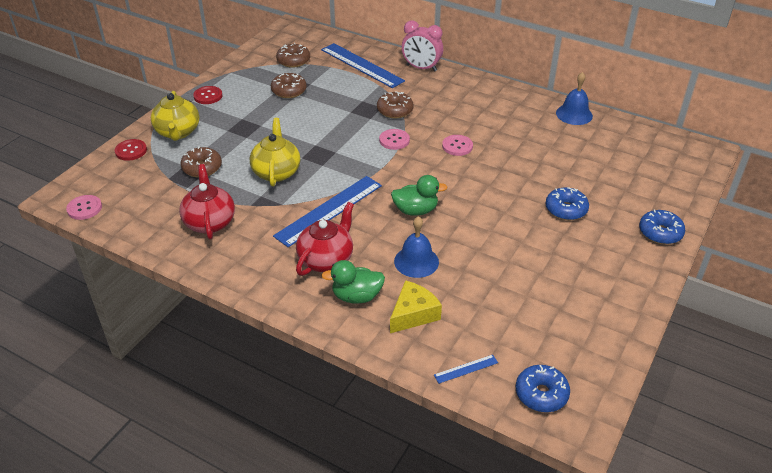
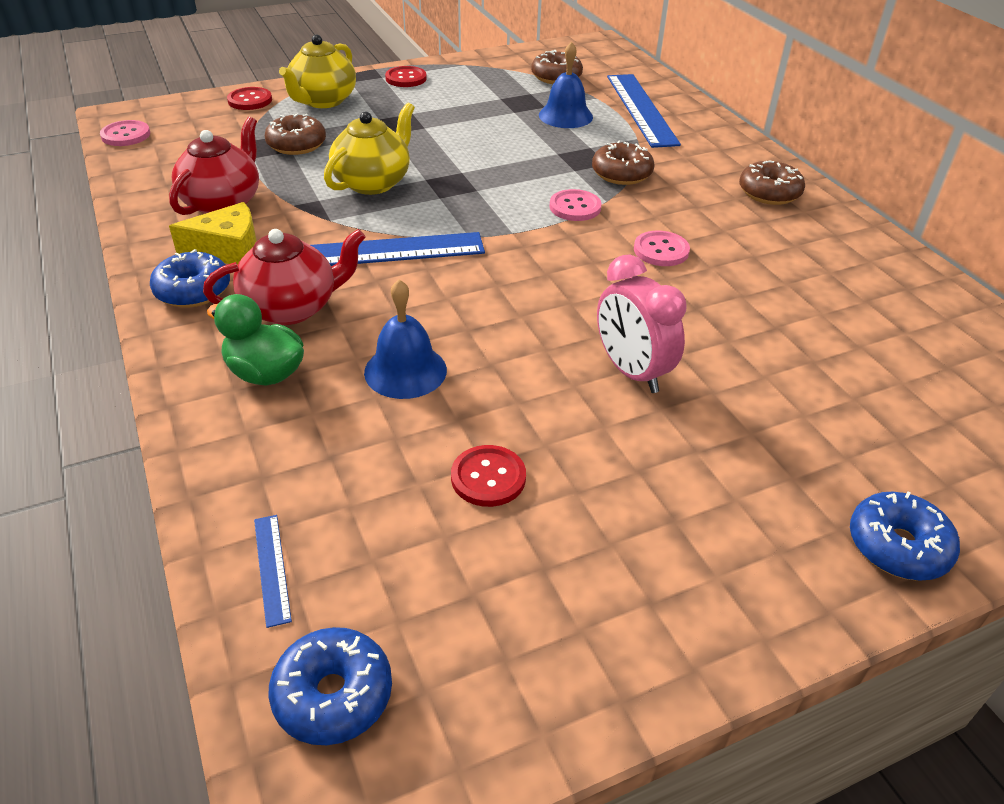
camera: 35 degrees right, 0 degrees up
brown donut [271,73,307,98] -> brown donut moved to [739,160,805,205]
yellow cheese [390,280,442,333] -> yellow cheese moved to [169,202,257,265]
green duck [391,175,447,216] -> none
pink clock [402,21,443,71] -> pink clock moved to [597,255,687,393]
blue ruler [434,355,498,384] -> blue ruler turned 60 degrees clockwise [254,515,292,628]
blue donut [546,187,589,220] -> blue donut moved to [150,249,230,308]
blue bell [556,72,593,125] -> blue bell moved to [539,41,593,128]
none -> red button [451,445,526,507]

